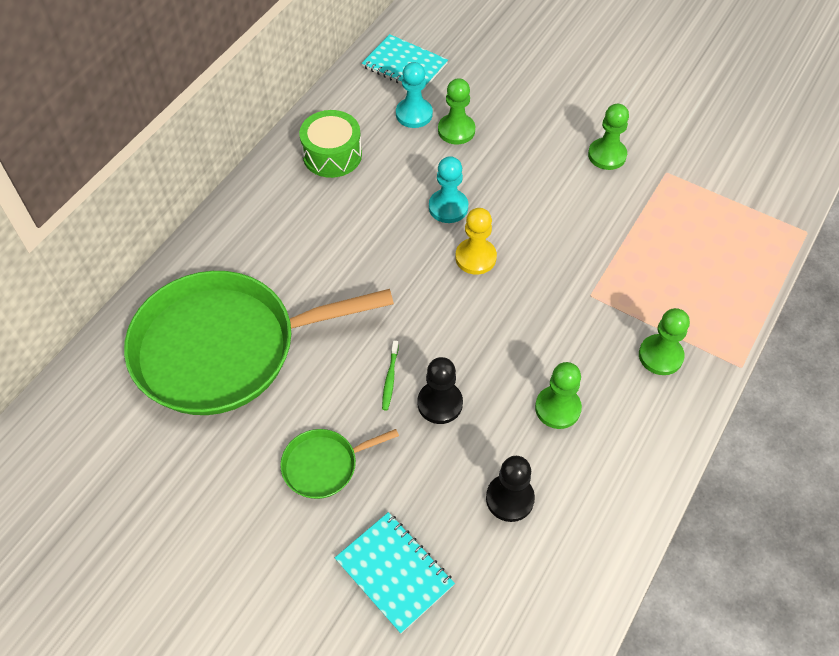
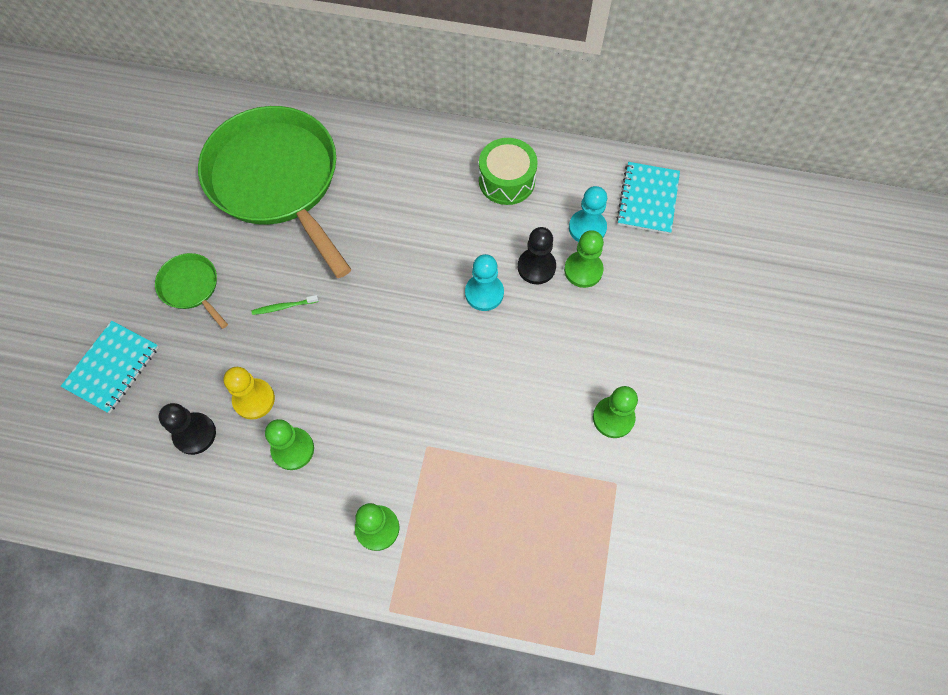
camera: 70 degrees right, 10 degrees up
black pawn [417,357,463,424] -> black pawn moved to [518,227,556,284]
yellow pawn [455,208,497,275] -> yellow pawn moved to [224,367,275,420]

